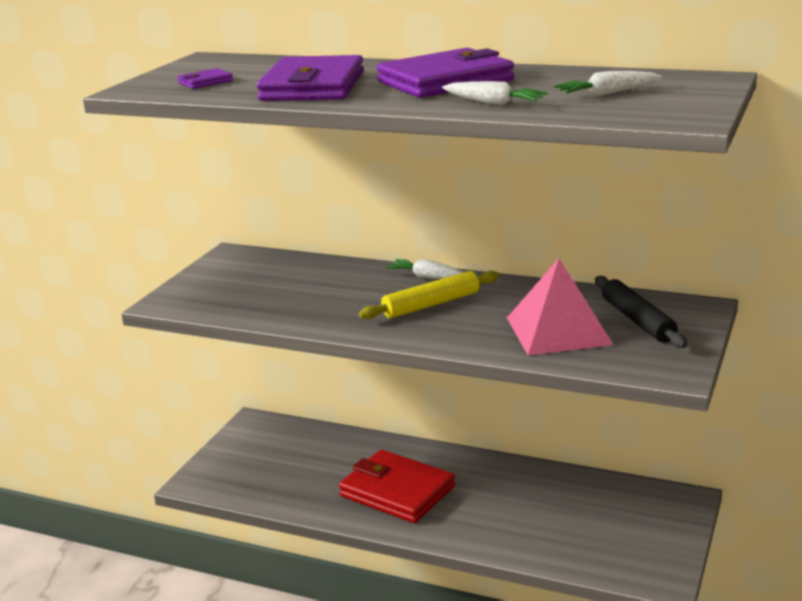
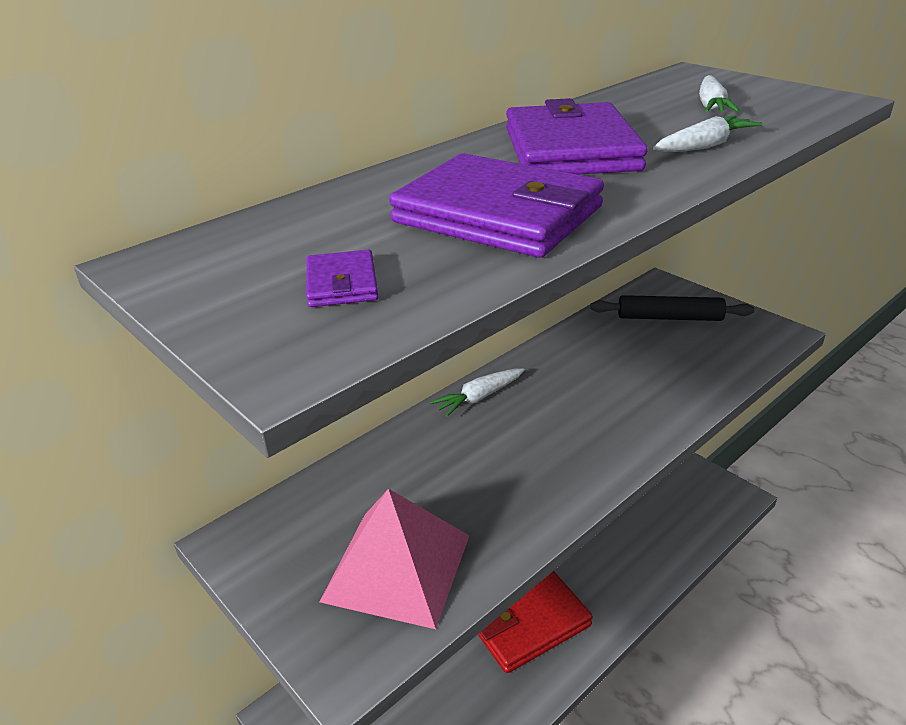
camera: 65 degrees left, 10 degrees up
yellow rolling pin [359,271,499,319] -> none
pink pyramid [507,258,613,355] -> pink pyramid moved to [320,489,470,629]

